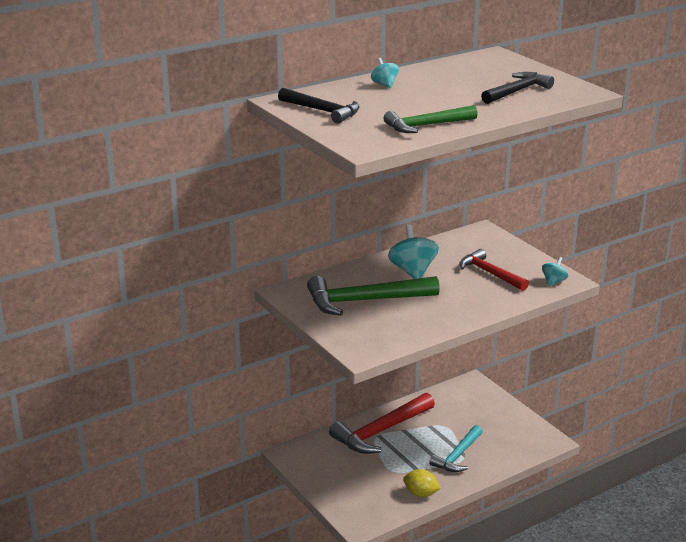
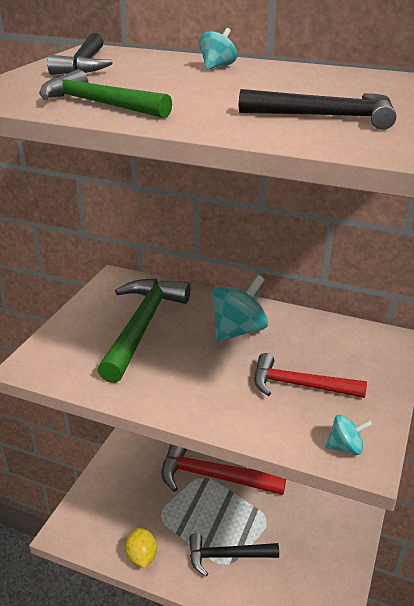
camera: 55 degrees right, 5 degrees up
green hammer [307,276,440,316] -> green hammer turned 60 degrees clockwise [97,279,191,383]
turquoise hammer [429,425,483,472] -> black hammer [189,533,279,576]
red hammer [459,249,529,291] -> red hammer turned 90 degrees counterclockwise [254,353,367,398]

